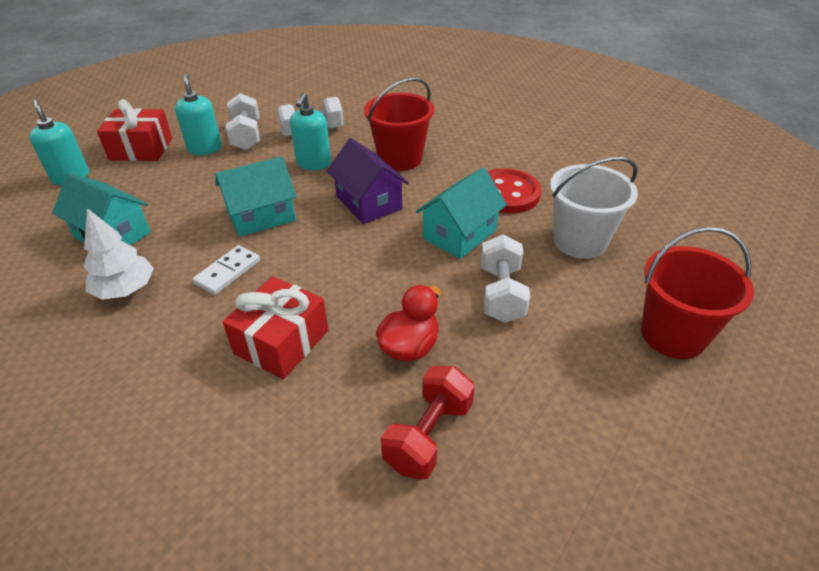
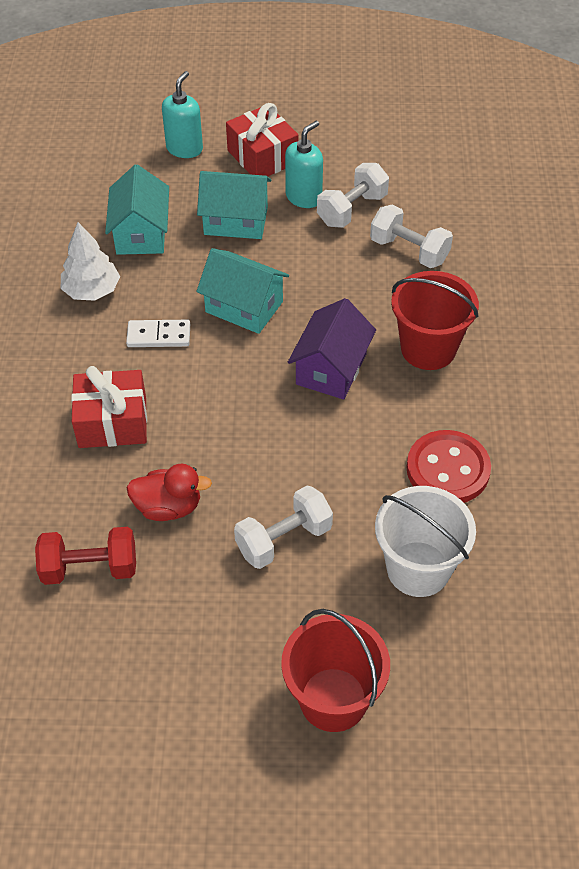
camera: 55 degrees right, 10 degrees up
turquoise soap dispenser [290,93,331,171] -> none
turquoise house [416,167,507,259] -> turquoise house moved to [197,171,271,239]

